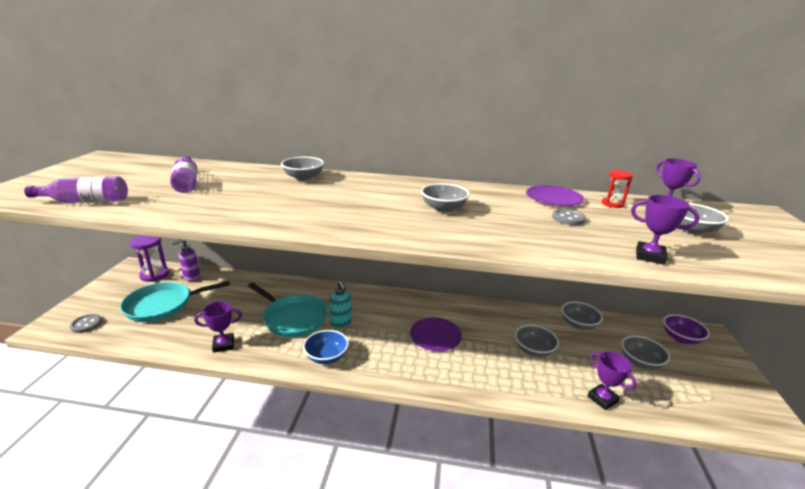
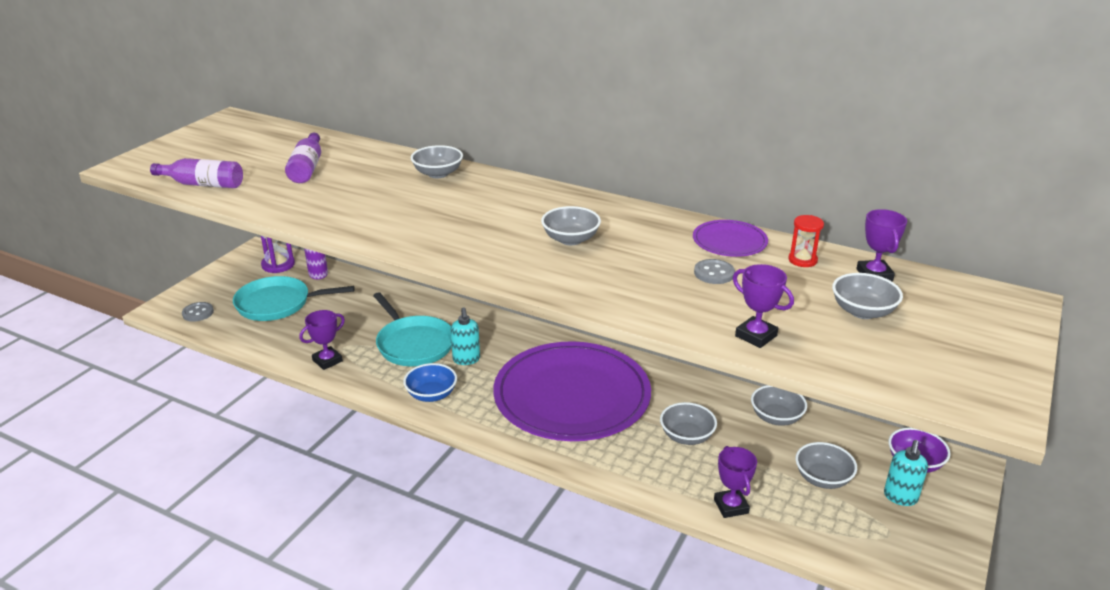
camera: 20 degrees right, 5 degrees up
purple trophy [194,301,242,353] -> purple trophy turned 45 degrees counterclockwise [299,310,345,370]
purple plate [410,318,462,351] -> purple plate [493,341,651,441], size x2.35
none -> turquoise soap dispenser [884,440,928,506]

